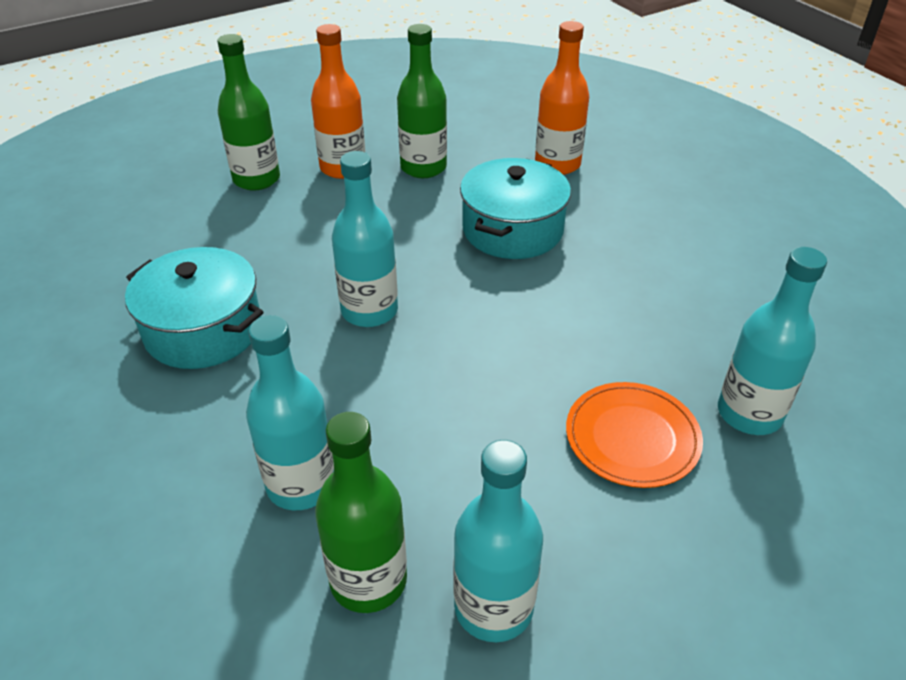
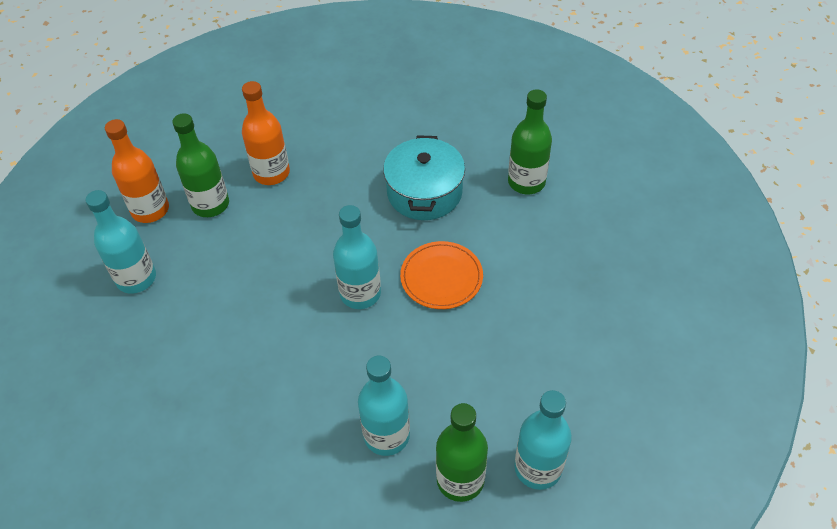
camera: 20 degrees left, 10 degrees up
turquoise pot [125,247,263,369] -> none
green bottle [397,24,447,178] -> green bottle moved to [508,89,552,194]
orange bottle [535,21,589,175] -> orange bottle moved to [105,119,169,223]
orange plate [566,382,703,488] -> orange plate moved to [400,241,483,309]
turquoise bottle [718,247,827,435] -> turquoise bottle moved to [85,190,156,294]

